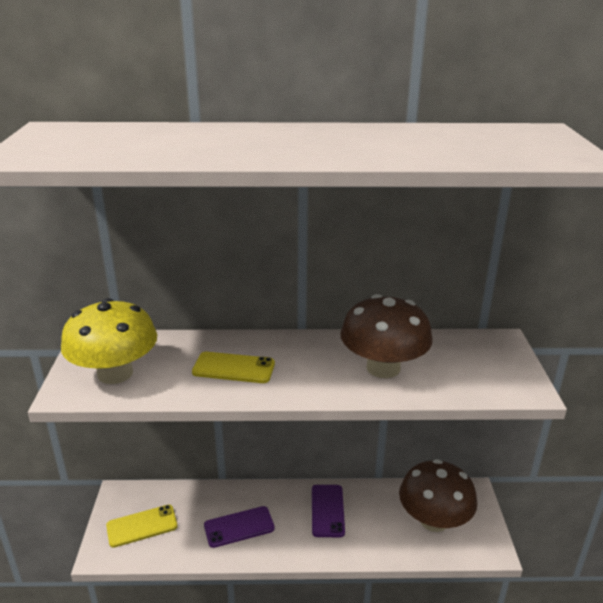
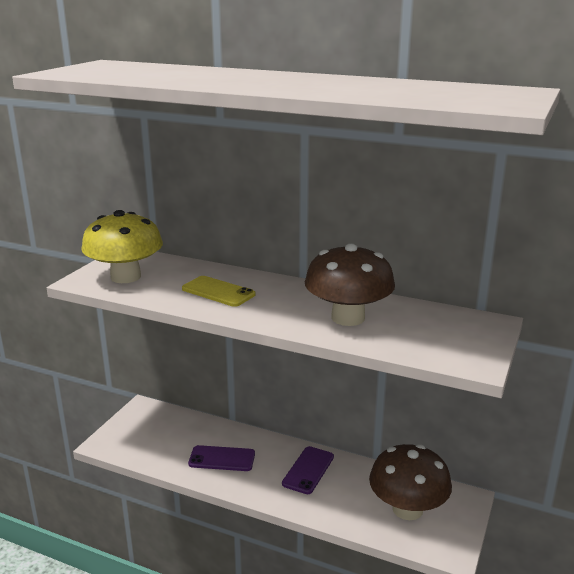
camera: 25 degrees right, 5 degrees down
yellow phone [106,505,178,548] -> none

